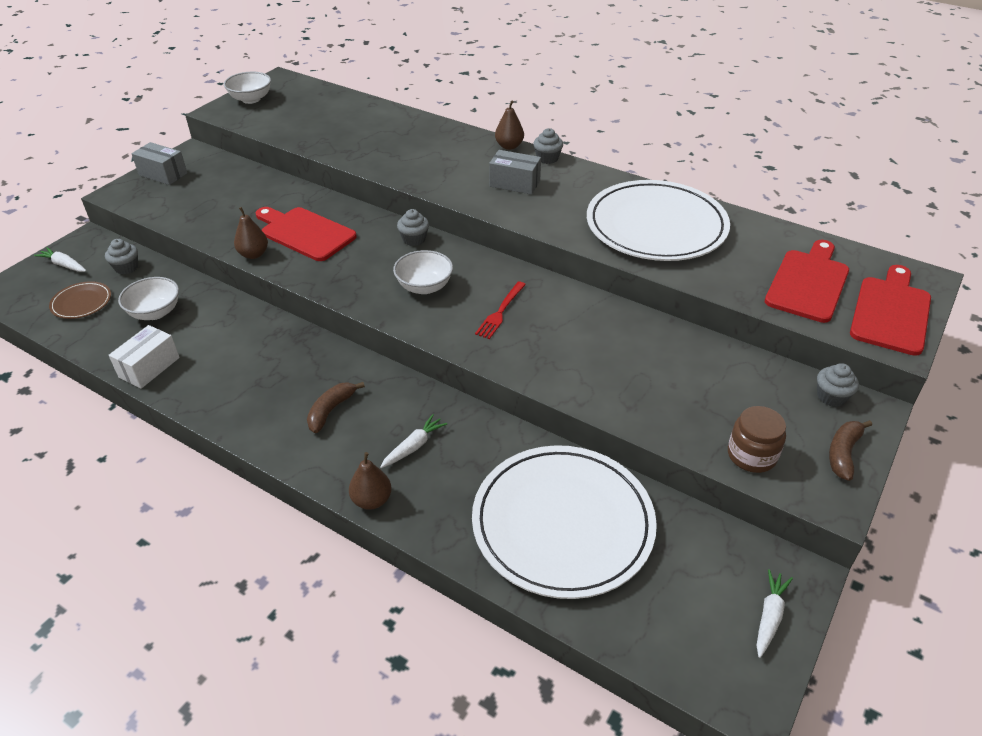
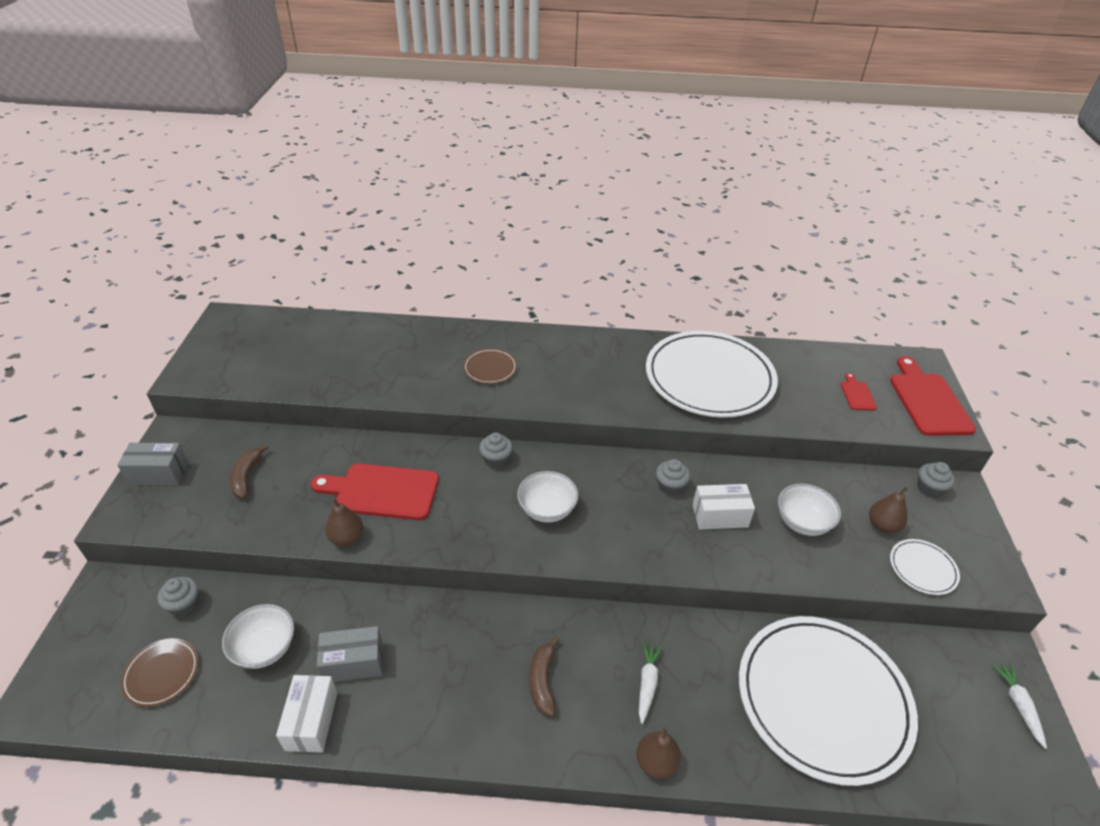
camera: 30 degrees left, 0 degrees up
white carrot [34,247,86,272] -> none
white bowl [224,72,271,104] -> white bowl moved to [778,484,841,536]
red fork [475,281,526,339] -> none
grey box [489,150,541,195] -> grey box moved to [317,626,383,682]
brown pear [495,101,524,150] -> brown pear moved to [869,487,908,533]
grey cupcake [533,128,563,164] -> grey cupcake moved to [656,459,690,495]
brown jar [728,406,786,473] -> white plate [890,539,960,595]
red cutting board [765,240,849,323] -> red cutting board [840,373,877,410], size x0.48
brown banana [829,420,872,481] -> brown banana moved to [230,444,269,498]
none -> brown plate [463,348,518,384]
none -> white box [693,484,755,529]

